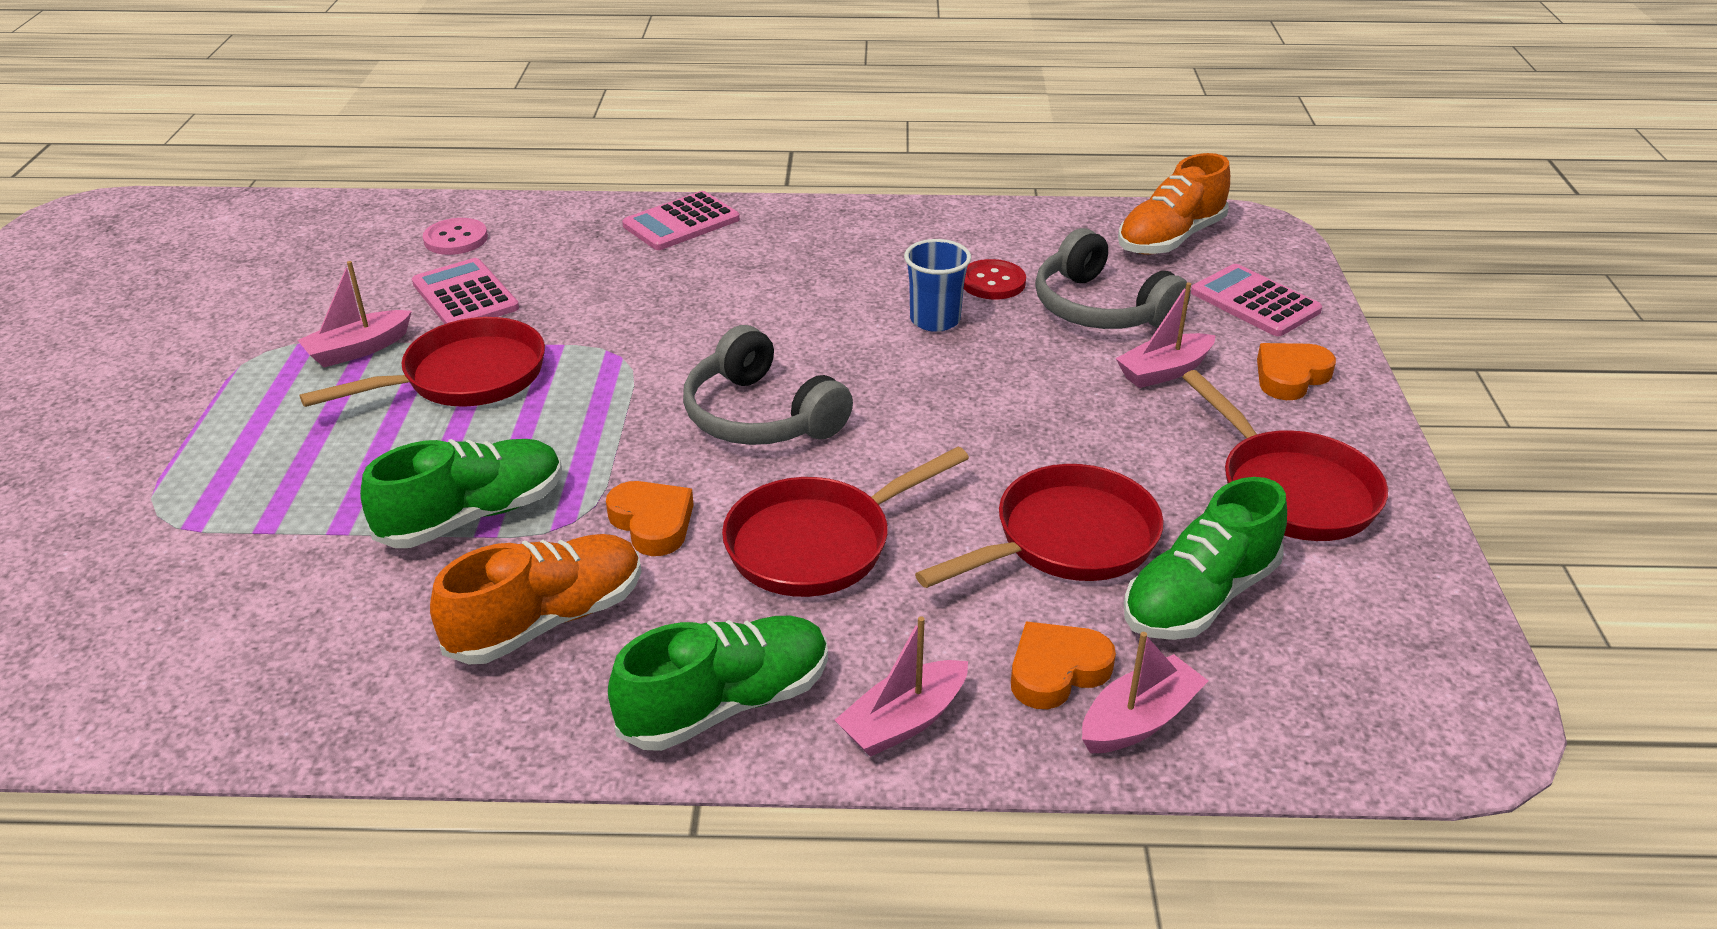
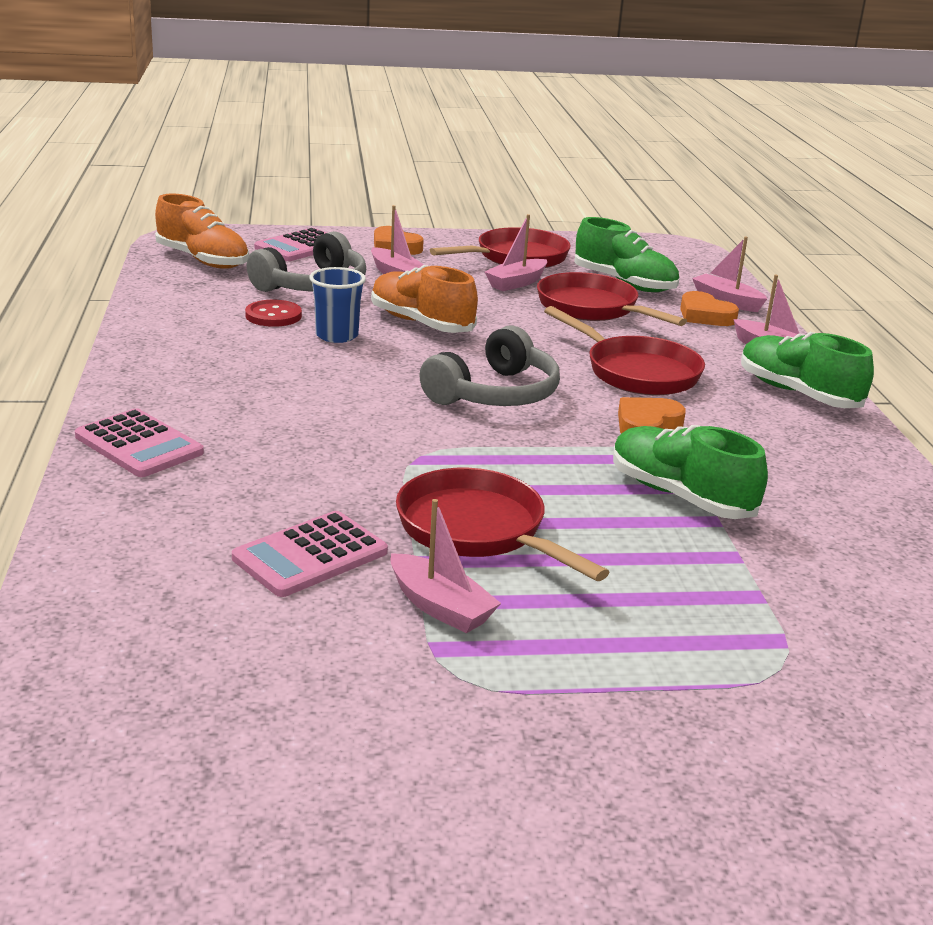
camera: 100 degrees left, 10 degrees down
pink button [423,218,488,255] -> none
orange shoe [430,534,642,664] -> orange shoe moved to [371,265,478,333]
none -> pink boat [485,214,547,291]

